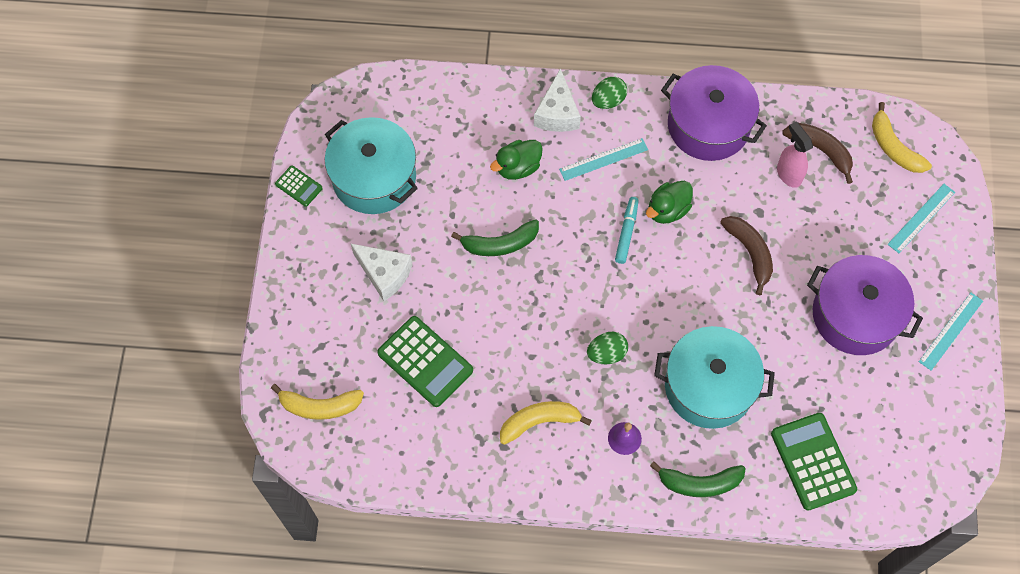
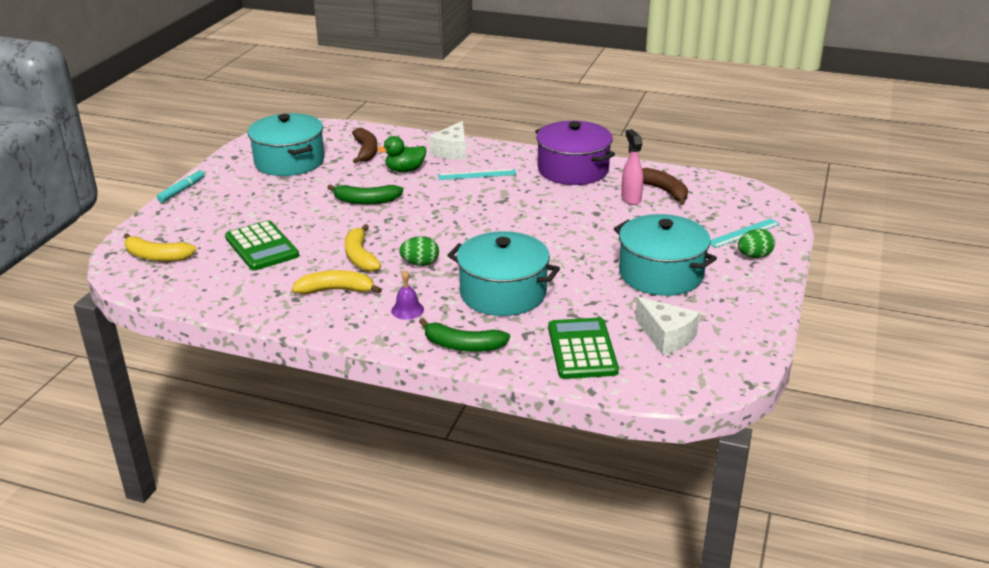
camera: 15 degrees right, 35 degrees down
green calculator [275,165,323,207] -> none
white cheese [350,243,412,301] -> white cheese moved to [635,297,699,355]
green egg [592,77,627,109] -> green egg moved to [738,229,775,258]
turquoise marker [615,197,639,264] -> turquoise marker moved to [157,169,205,203]
green duck [646,181,693,224] -> none
brown banana [720,216,773,295] -> brown banana moved to [352,128,378,164]
purple pot [807,255,923,355] -> turquoise pot [614,214,717,296]
yellow banana [872,102,932,173] -> yellow banana moved to [345,224,381,272]
turquoise ruler [919,293,983,371] -> none

